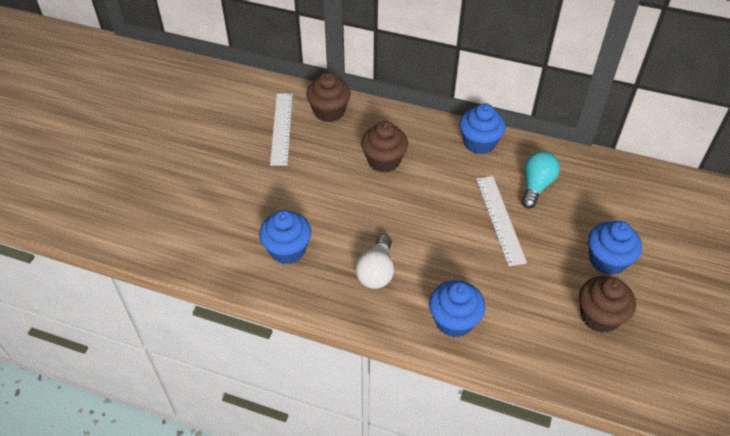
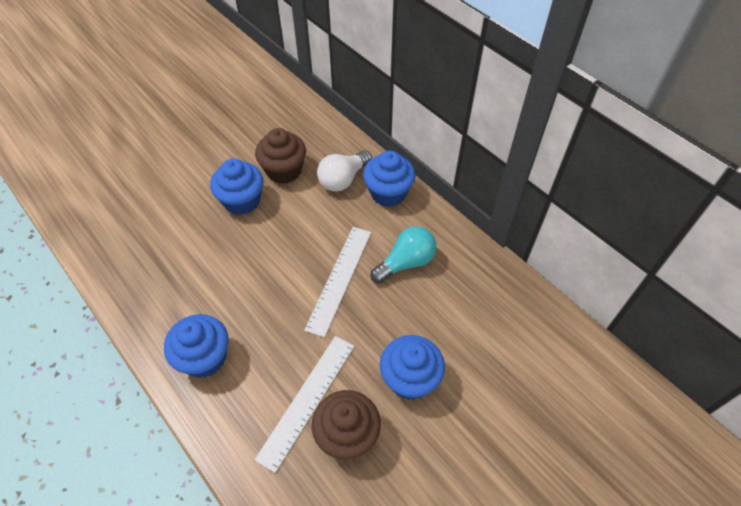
camera: 30 degrees right, 5 degrees up
blue cupcake [259,210,311,264] -> blue cupcake moved to [210,159,263,215]
white ruler [270,93,293,166] -> white ruler moved to [254,336,354,473]
brown cupcake [306,72,351,122] -> none
white light bulb [355,234,394,289] -> white light bulb moved to [317,150,372,192]

